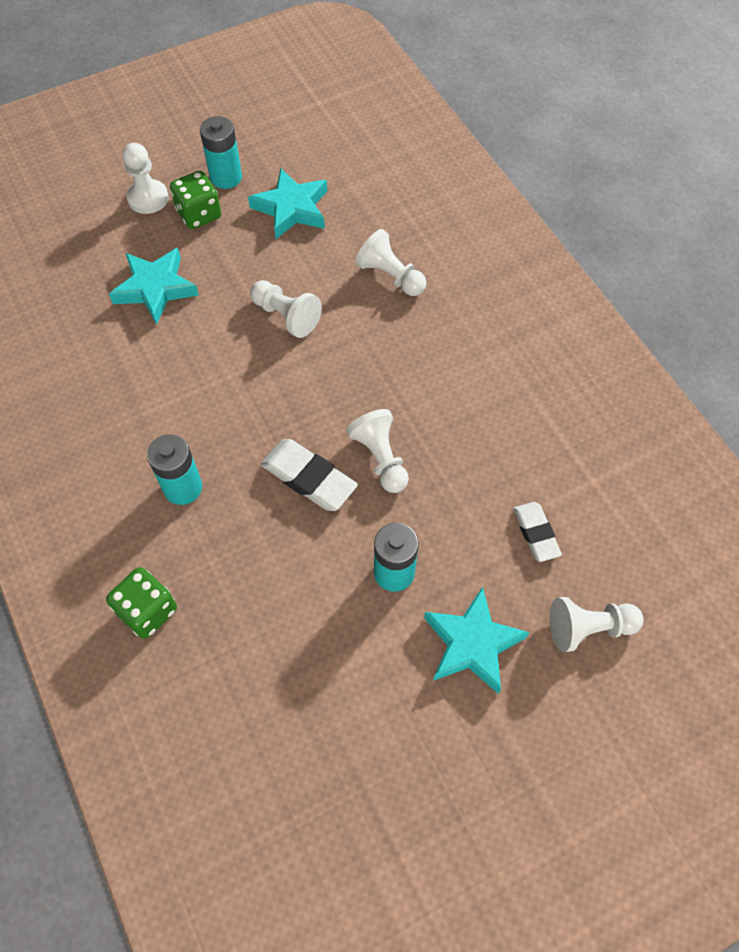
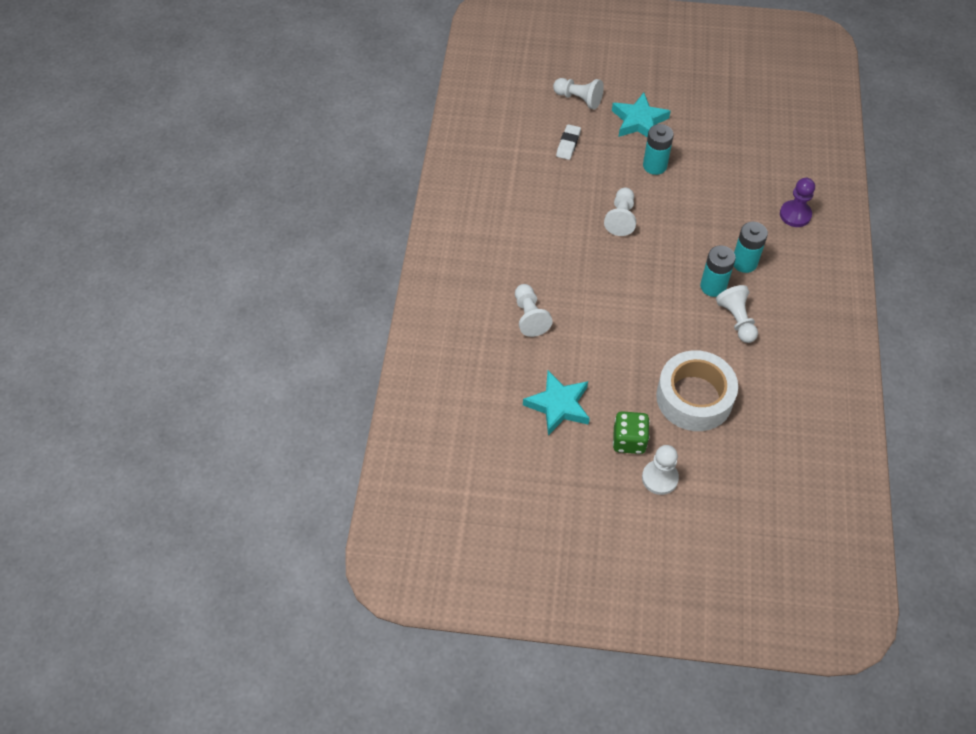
camera: 145 degrees left, 5 degrees down
green dice [106,567,177,639] -> purple pawn [780,178,815,227]
turquoise star [109,248,199,325] -> white tape [656,350,738,431]
turquoise battery [200,116,242,189] -> turquoise battery moved to [700,246,736,297]
white pawn [250,280,322,338] -> white pawn moved to [716,285,758,343]
white eraser [261,439,358,511] -> none

